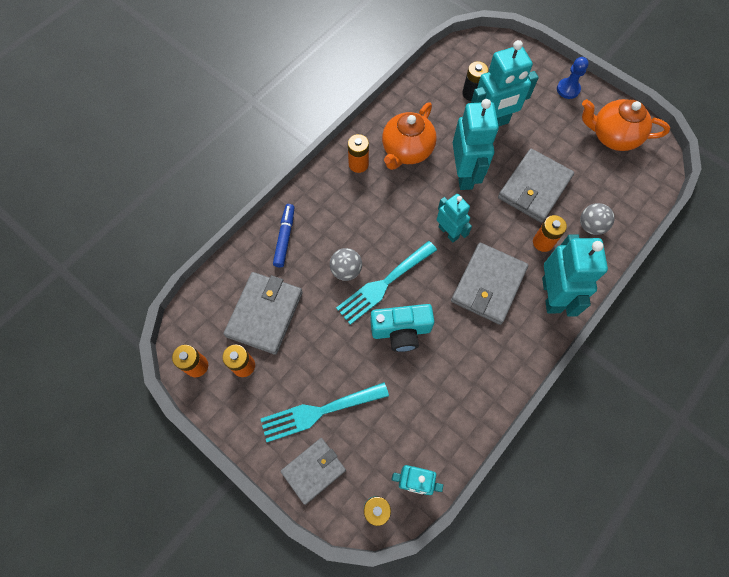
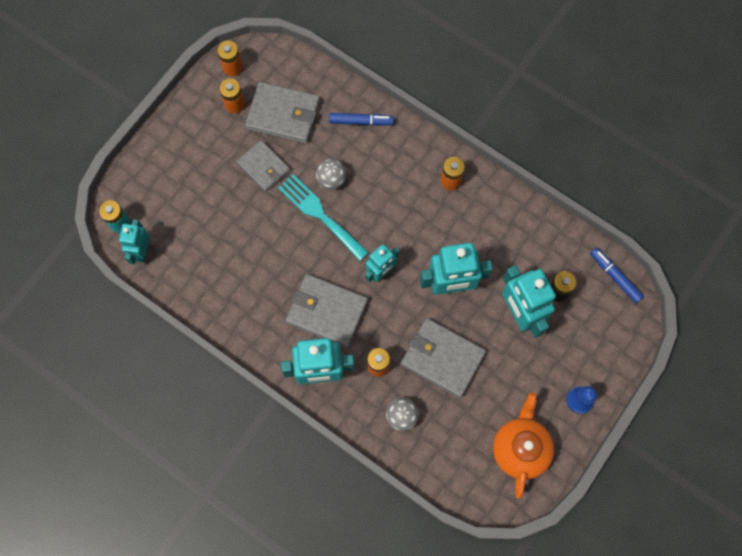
camera: 85 degrees right, 5 degrees up
turquoise fork [261,382,389,442] -> none
grey wallet [281,438,346,505] -> grey wallet moved to [237,140,290,192]
turquoise camera [370,304,434,352] -> none
orange teapot [382,102,437,170] -> none
none -> blue marker [590,248,644,303]

